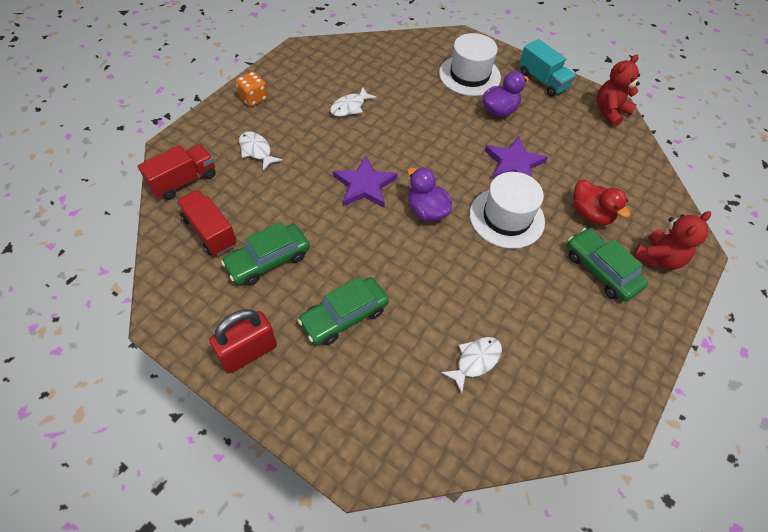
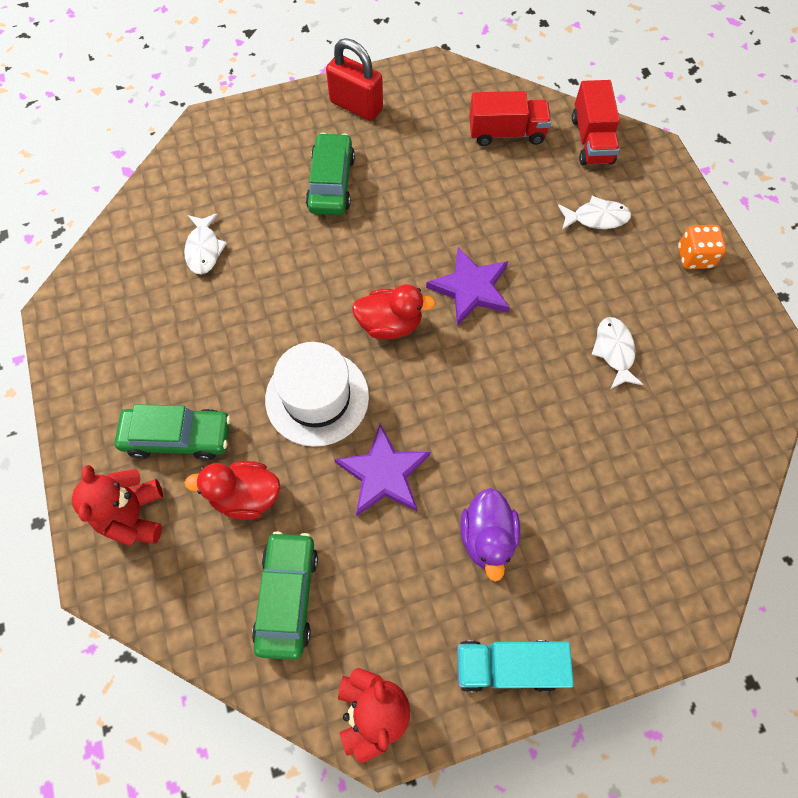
camera: 130 degrees right, 10 degrees up
red padlock [209,309,277,373] -> red padlock turned 60 degrees counterclockwise [326,38,383,121]
green car [221,222,310,286] -> green car moved to [252,531,318,660]
purple duck [407,168,452,222] -> red duck [352,284,436,340]
white hat [439,33,501,96] -> none

